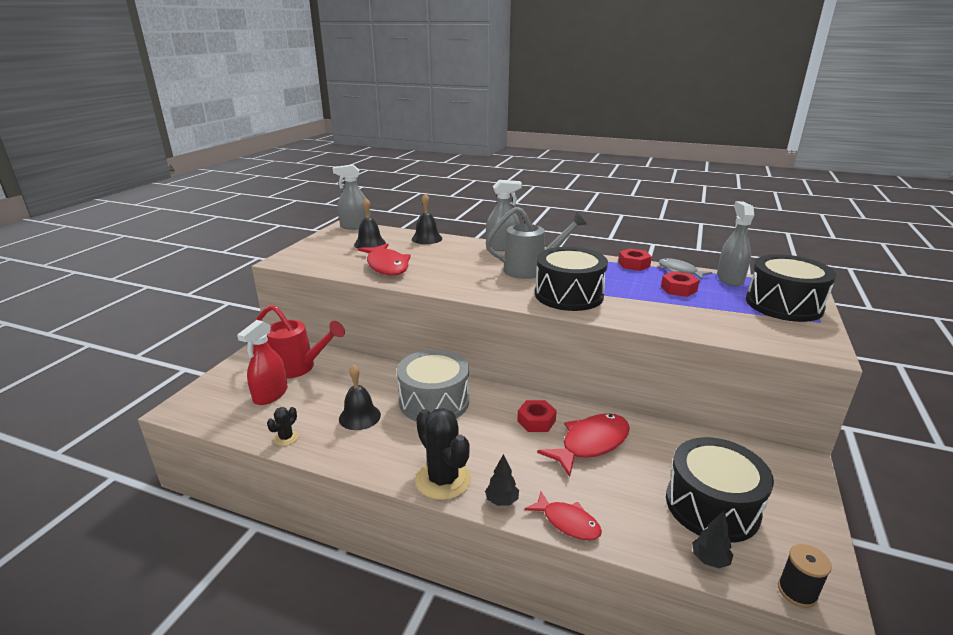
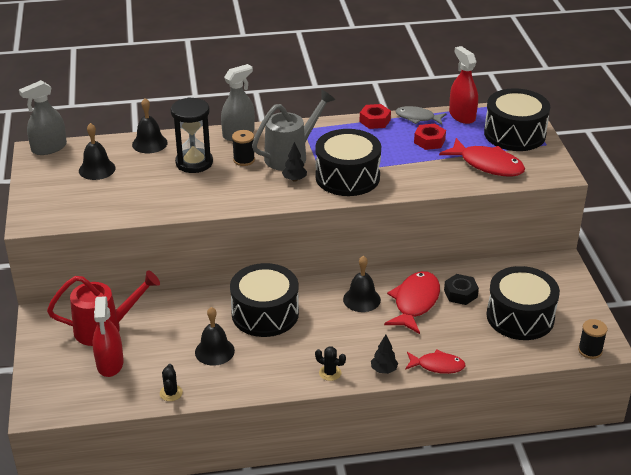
camera: 30 degrees left, 10 degrees up
red fish [358,243,411,275] -> red fish moved to [439,138,525,177]
grey drum [397,350,469,421] -> black drum [230,263,299,337]
black cactus [415,408,471,500] -> black cactus [315,346,346,381], size x0.48
red nut [517,400,557,432] -> black bell [343,256,381,312]
black tree [692,511,733,568] -> black tree moved to [282,142,307,182]
grey spray bottle [717,201,754,286] -> red spray bottle [449,46,478,124]
none -> black hourglass [171,97,213,173]
none -> black spool [232,130,255,166]
none -> black nut [444,274,479,305]

